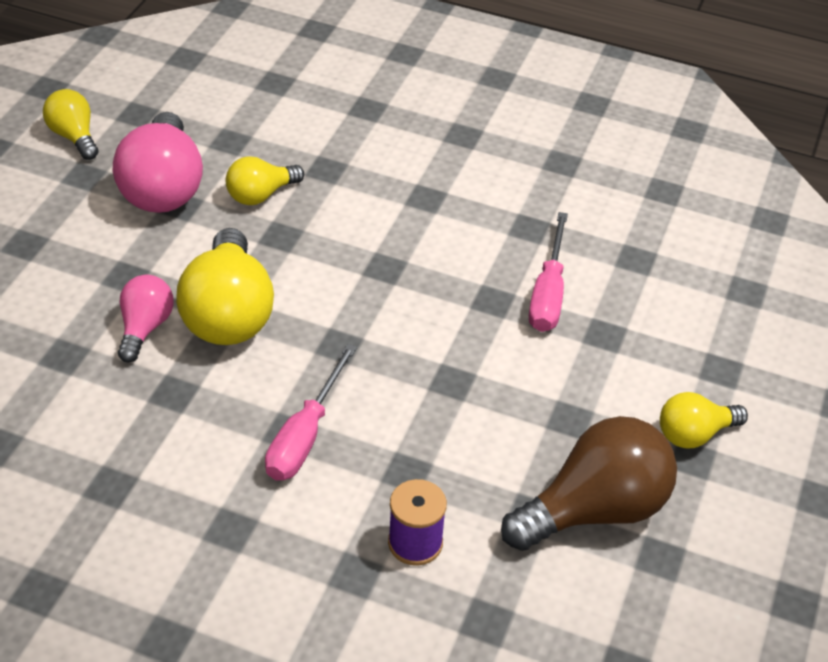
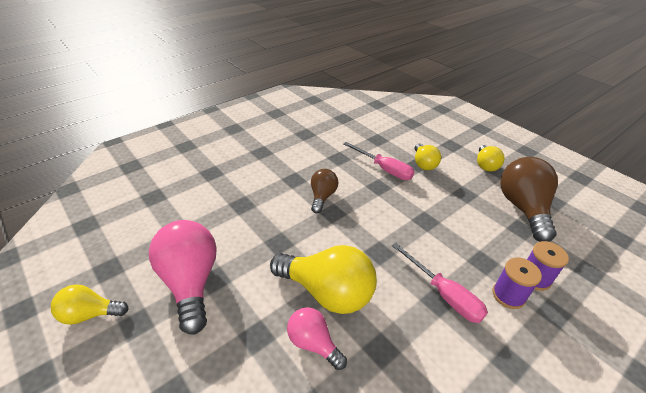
camera: 60 degrees left, 5 degrees down
pink light bulb [113,112,203,213] -> pink light bulb turned 135 degrees counterclockwise [149,220,216,335]
yellow light bulb [226,156,304,205] -> yellow light bulb moved to [415,144,441,170]
none -> brown light bulb [311,169,338,213]
none -> purple spool [492,258,542,309]

